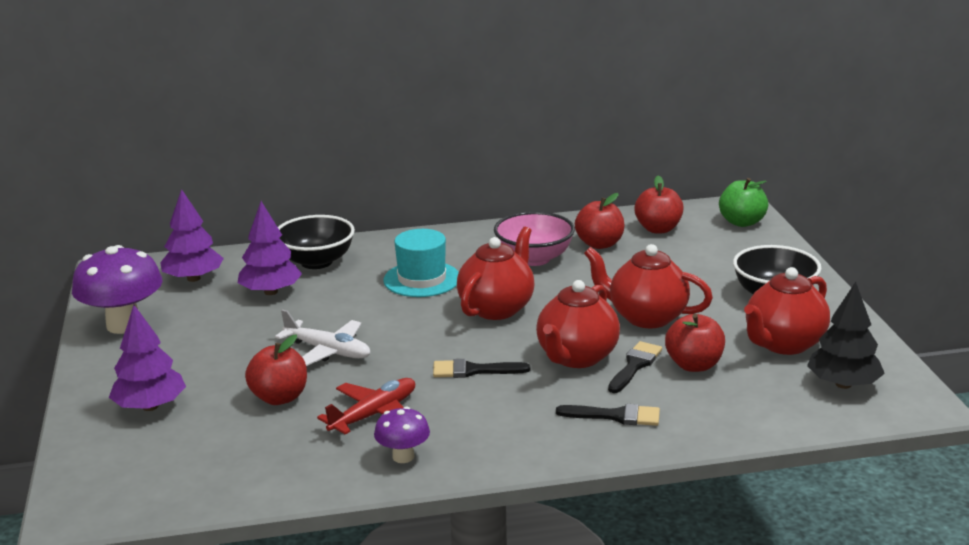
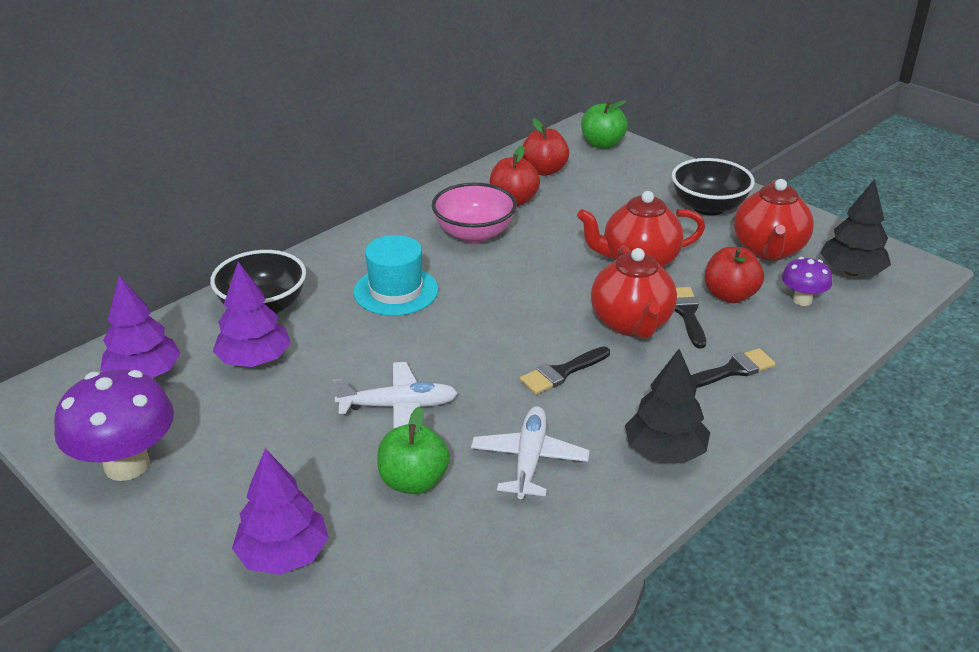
camera: 35 degrees left, 10 degrees up
red apple [245,334,307,405] -> green apple [377,406,450,494]
red plane [317,378,415,435] -> white plane [471,406,590,499]
purple mushroom [374,407,430,463] -> purple mushroom moved to [782,257,832,306]
red teapot [457,227,535,320] -> none
none -> black tree [625,349,710,464]

